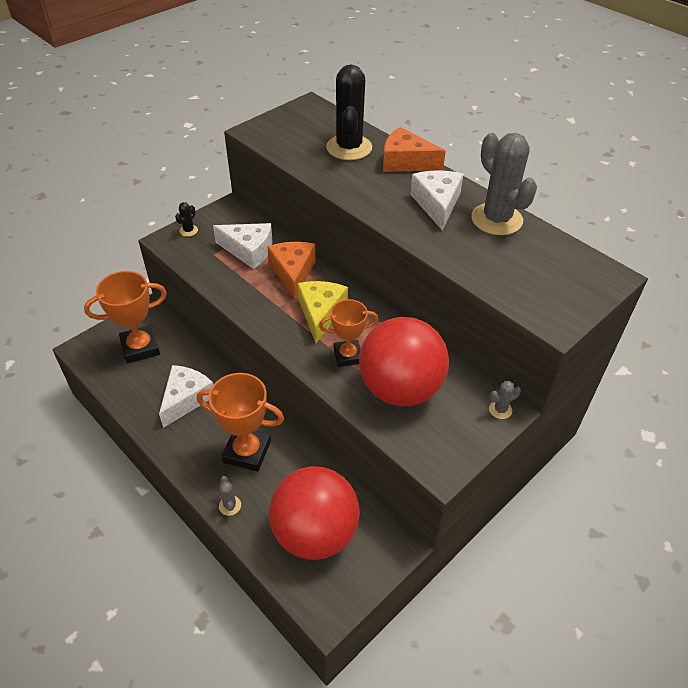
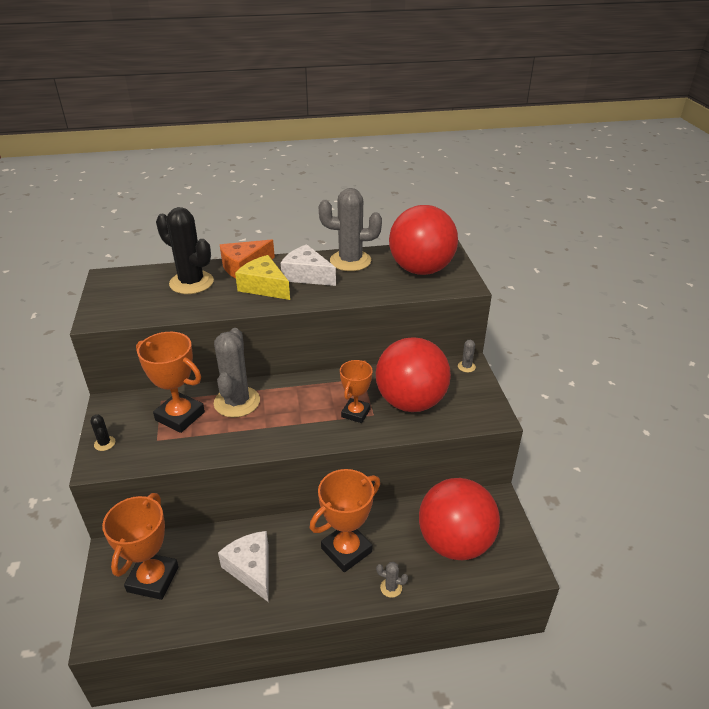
camera: 55 degrees left, 10 degrees down
white cheese [213,223,272,269] -> orange trophy [136,332,205,433]
orange cheese [267,242,316,299] -> grey cactus [214,328,260,418]
yellow cheese [298,281,348,343] -> yellow cheese moved to [235,255,290,300]
none -> red ball [389,205,458,275]

